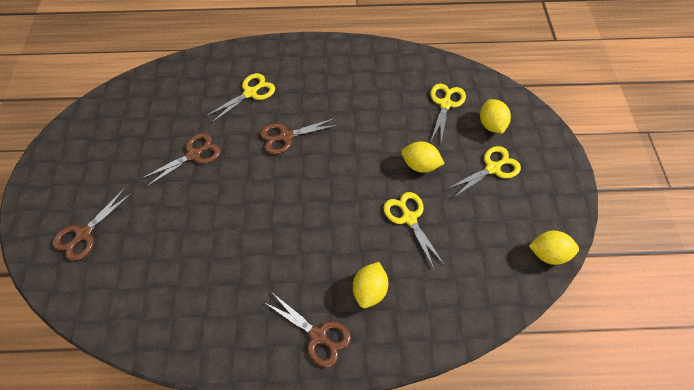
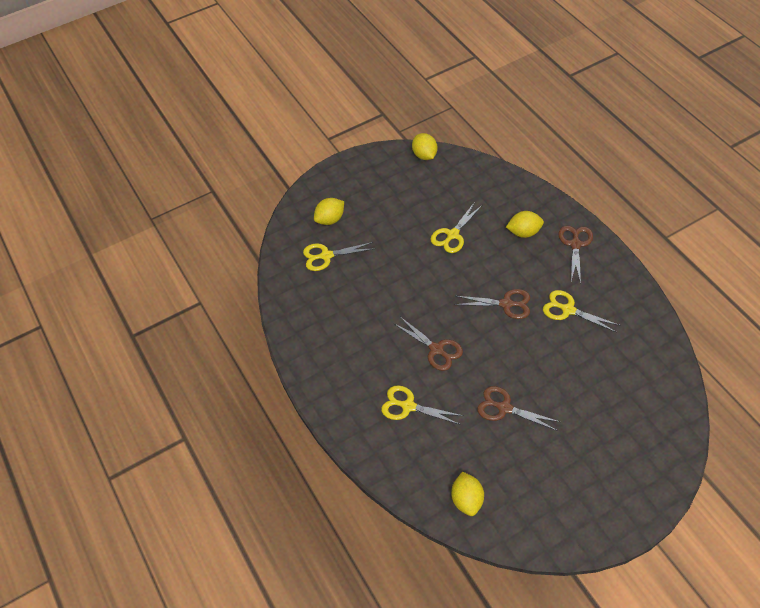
camera: 115 degrees left, 5 degrees down
brown scissors [53,189,132,261] -> brown scissors moved to [455,289,530,319]
yellow lemon [401,141,445,173] -> yellow lemon moved to [451,471,484,516]
yellow scissors [447,146,521,198] -> yellow scissors moved to [543,290,619,333]

